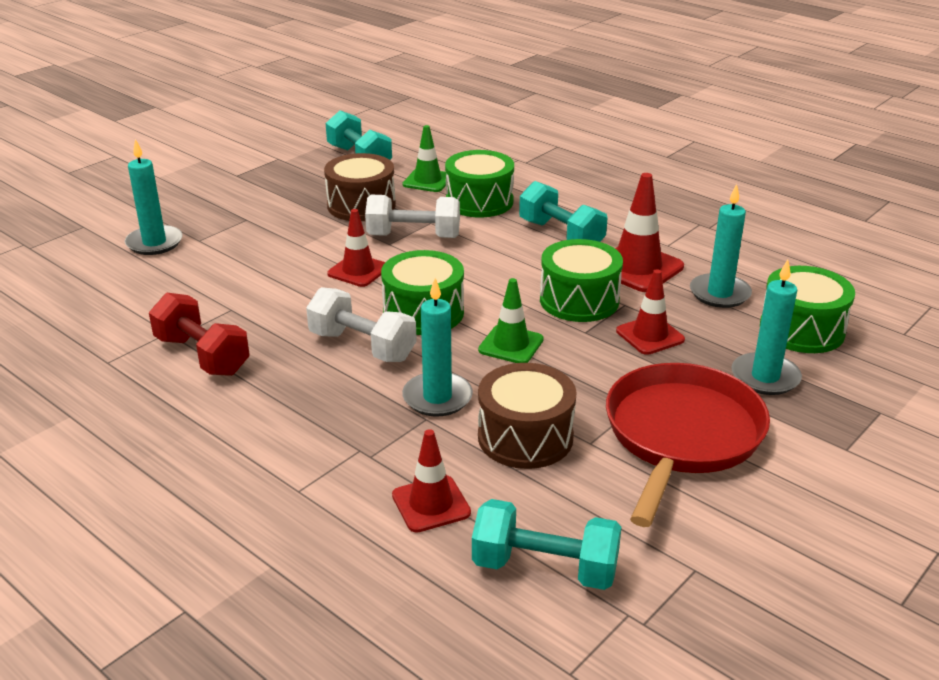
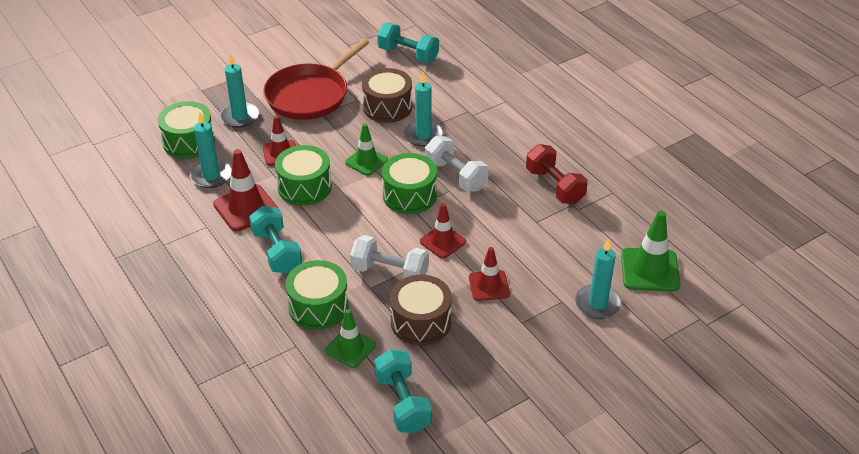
camera: 165 degrees left, 10 degrees up
red traffic cone [392,429,471,533] -> red traffic cone moved to [469,247,510,301]
none -> green traffic cone [621,211,681,292]

